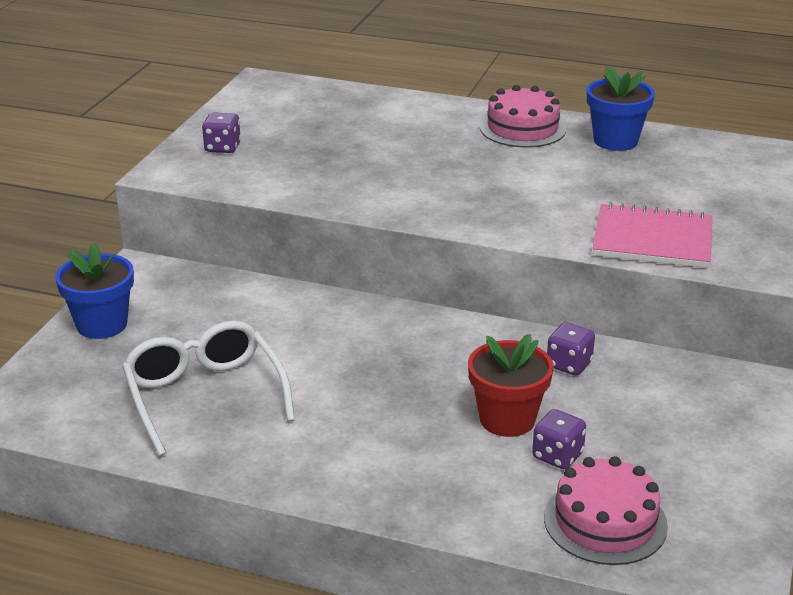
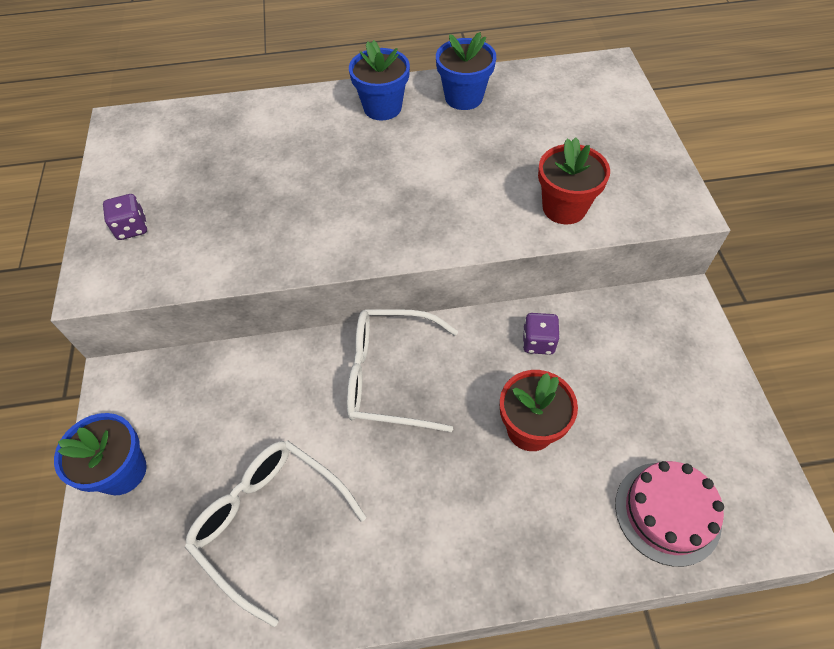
camera: 25 degrees left, 25 degrees up
pink cake [480,85,566,148] -> blue flower pot [349,40,410,120]
purple dice [532,409,586,469] -> none
pink notebook [592,202,713,268] -> red flower pot [538,137,610,224]
none -> white glasses [347,309,458,432]

